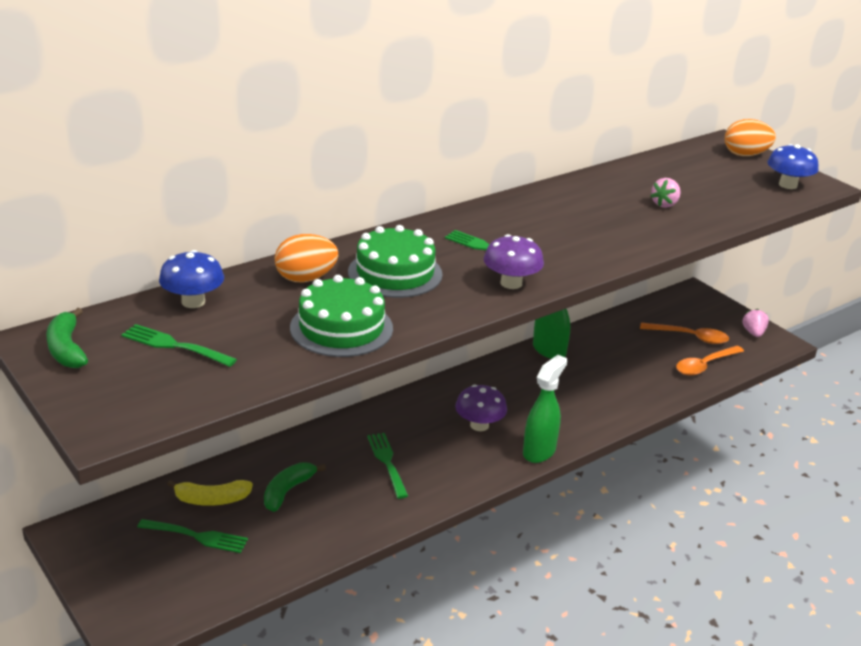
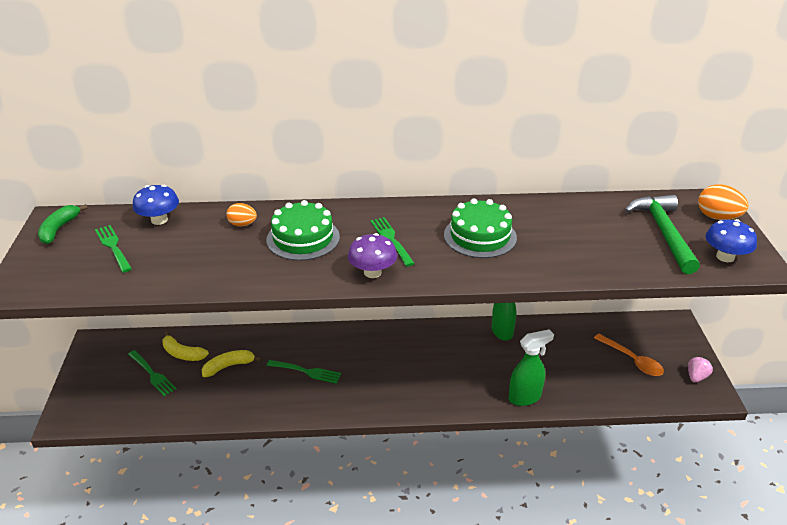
camera: 35 degrees right, 5 degrees up
green banana [264,462,326,512] -> yellow banana [202,350,262,377]
orange egg [275,234,338,282] -> orange egg [226,203,257,227], size x0.66
green cake [290,275,393,357] -> green cake moved to [444,198,517,258]
green fork [367,433,408,499] -> green fork turned 90 degrees clockwise [267,360,341,384]
purple mushroom [455,384,507,431] -> none
green spray bottle [523,355,567,463] -> green spray bottle moved to [509,329,554,406]
pink strawberry [651,178,681,208] -> none
orange spoon [676,346,744,376] -> none
none -> green hammer [625,195,700,274]

